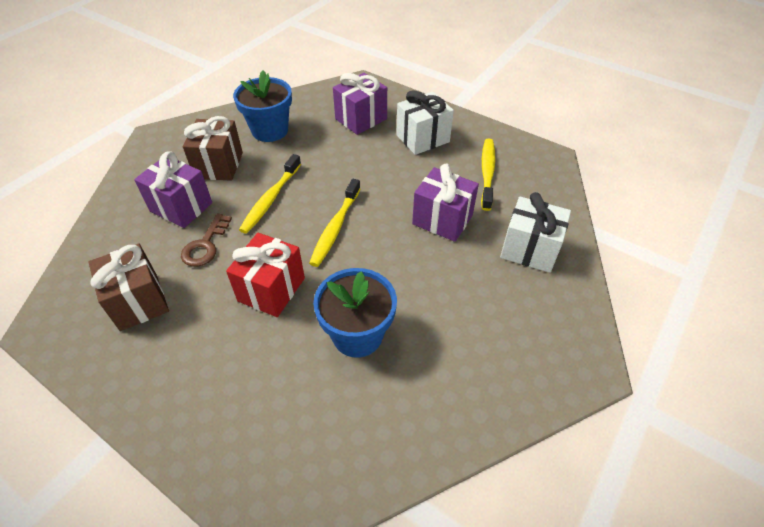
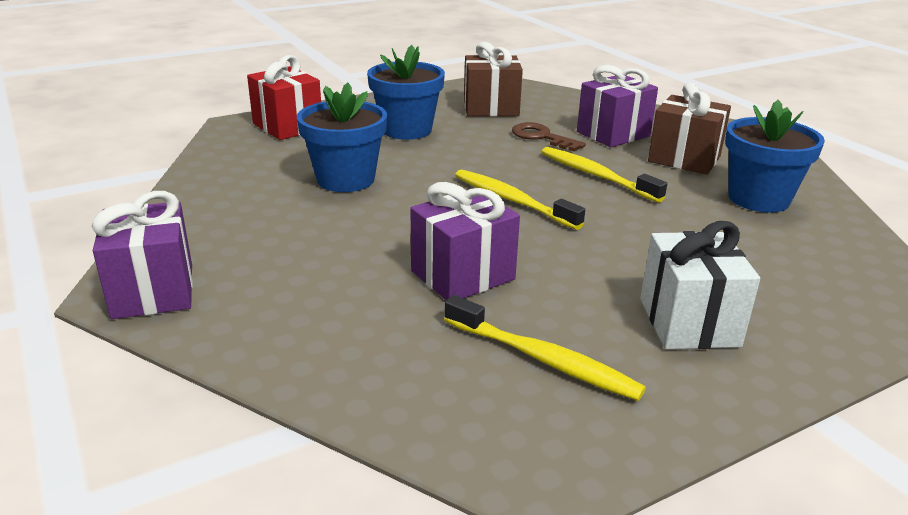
camera: 115 degrees right, 20 degrees down
red gift [226,233,305,317] -> red gift moved to [247,55,321,140]
purple gift [333,73,387,135] -> purple gift moved to [92,191,193,319]
white gift [500,192,571,273] -> none
none -> blue flower pot [367,45,445,140]

